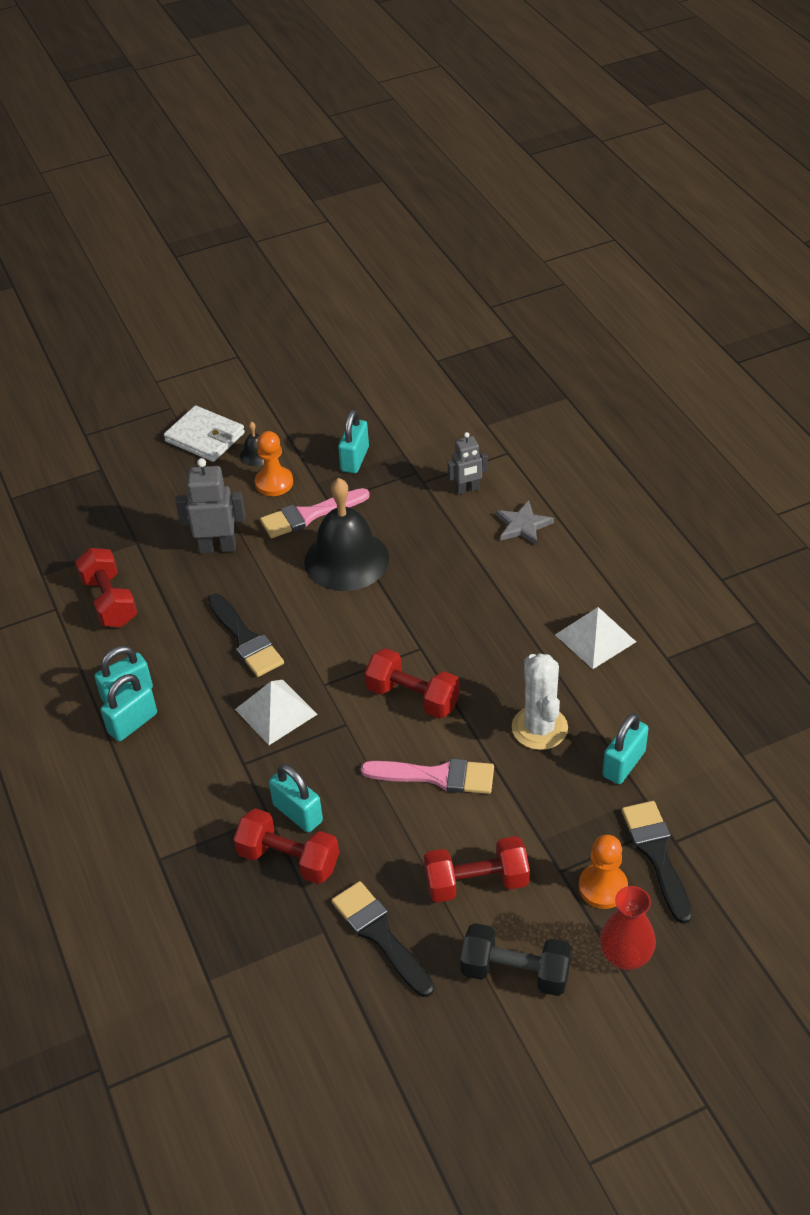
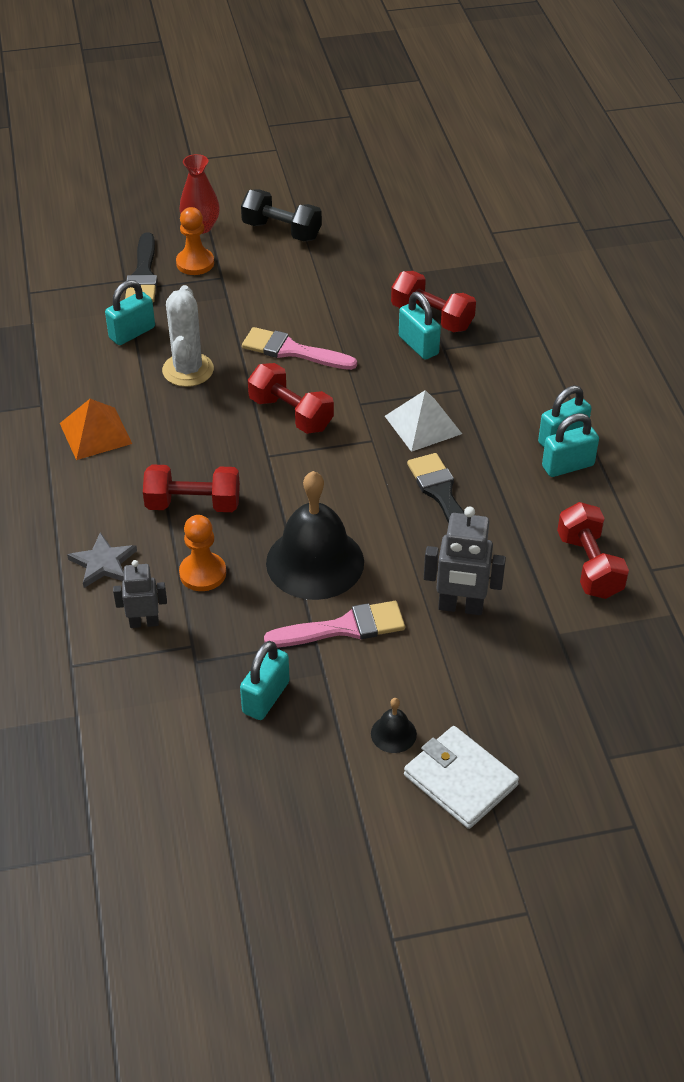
camera: 170 degrees left, 0 degrees up
orange pawn [255,431,293,496] -> orange pawn moved to [179,515,226,591]
black brush [331,881,434,997] -> none
red dumbbell [424,836,530,903] -> red dumbbell moved to [143,464,240,512]
white pyramid [555,607,636,669] -> orange pyramid [60,399,132,460]

